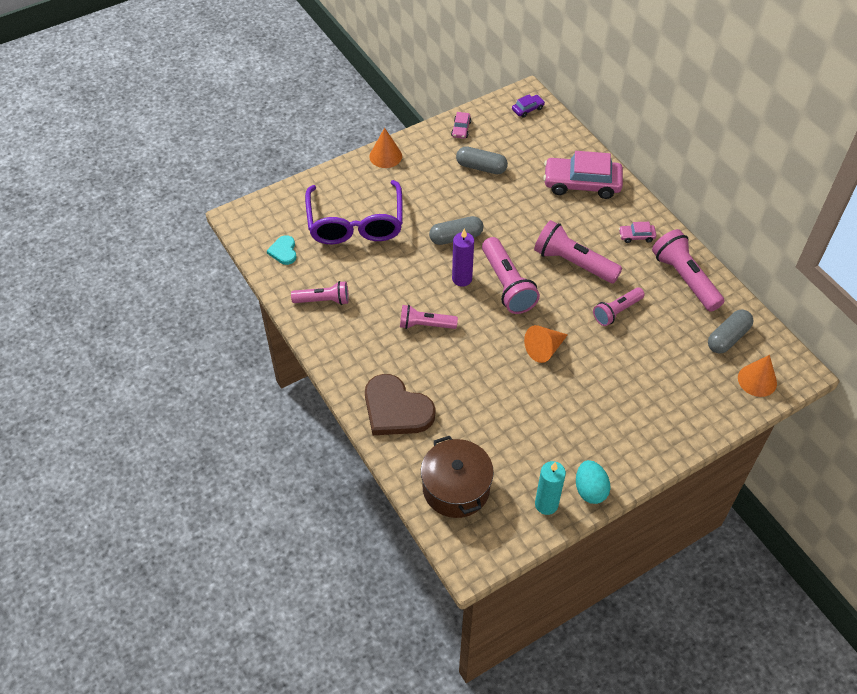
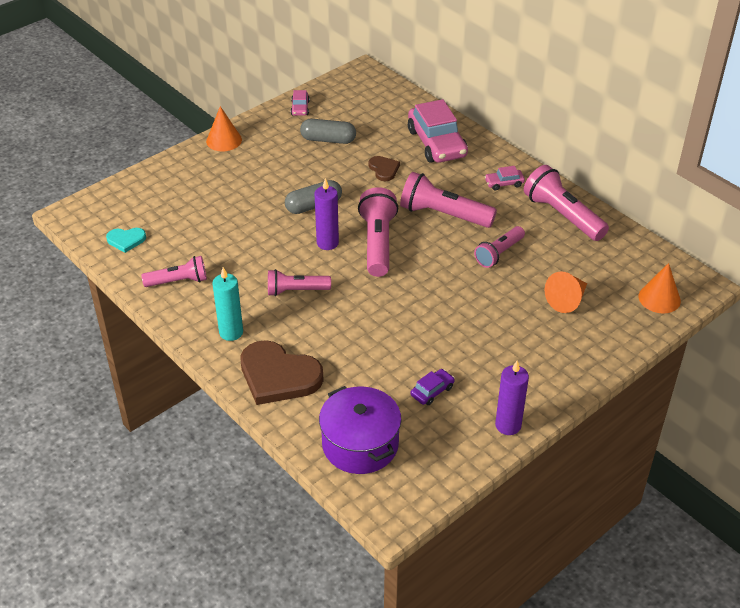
camera: 10 degrees left, 10 degrees down
turquoise heart [267,235,297,265] -> turquoise heart turned 75 degrees counterclockwise [106,228,146,253]
purple glasses [305,180,403,244] -> none
brown pot [421,436,494,518] -> purple pot [319,386,401,474]
pink flashlight [482,237,540,314] -> pink flashlight turned 150 degrees counterclockwise [358,187,398,277]
purple car [512,95,545,118] -> purple car moved to [410,369,455,405]
orange cone [524,325,568,363] -> orange cone moved to [545,271,587,313]
turquoise candle [535,461,566,515] -> turquoise candle moved to [212,267,243,341]
pink car [543,151,623,199] -> pink car turned 105 degrees counterclockwise [408,99,468,163]
turquoise egg [576,460,610,504] -> purple candle [495,361,529,435]
grey capsule [708,310,754,354] -> none
none -> brown heart [369,156,400,181]

